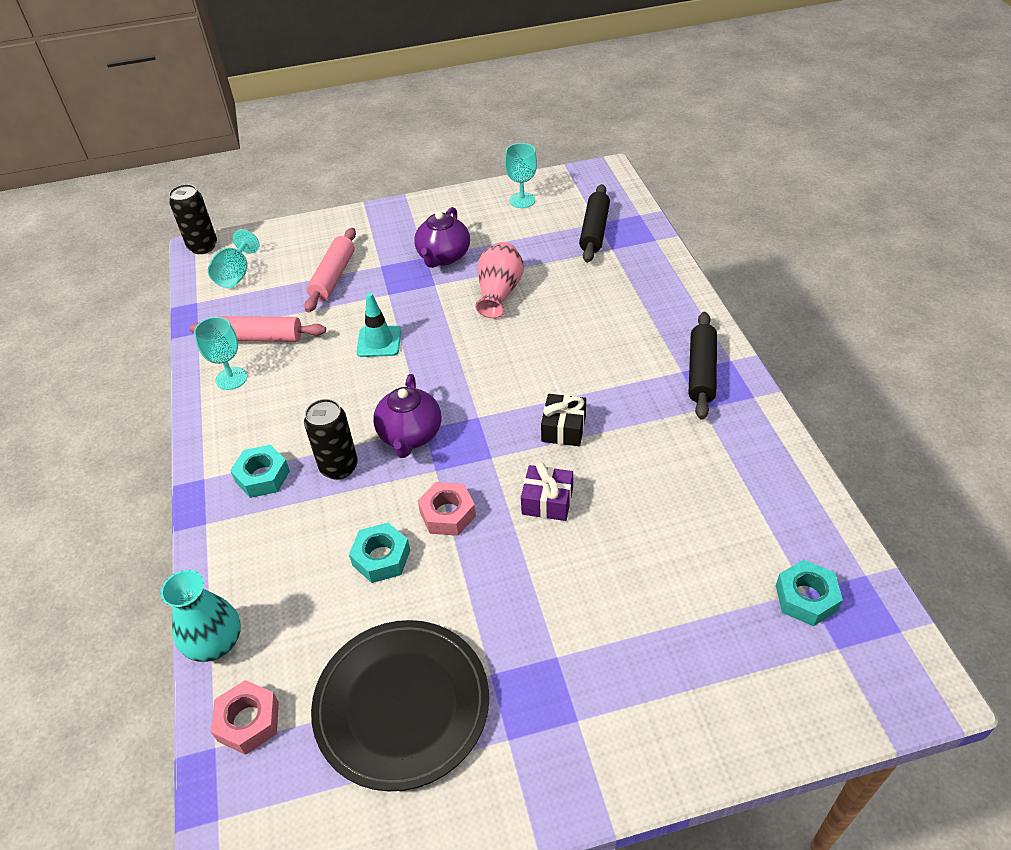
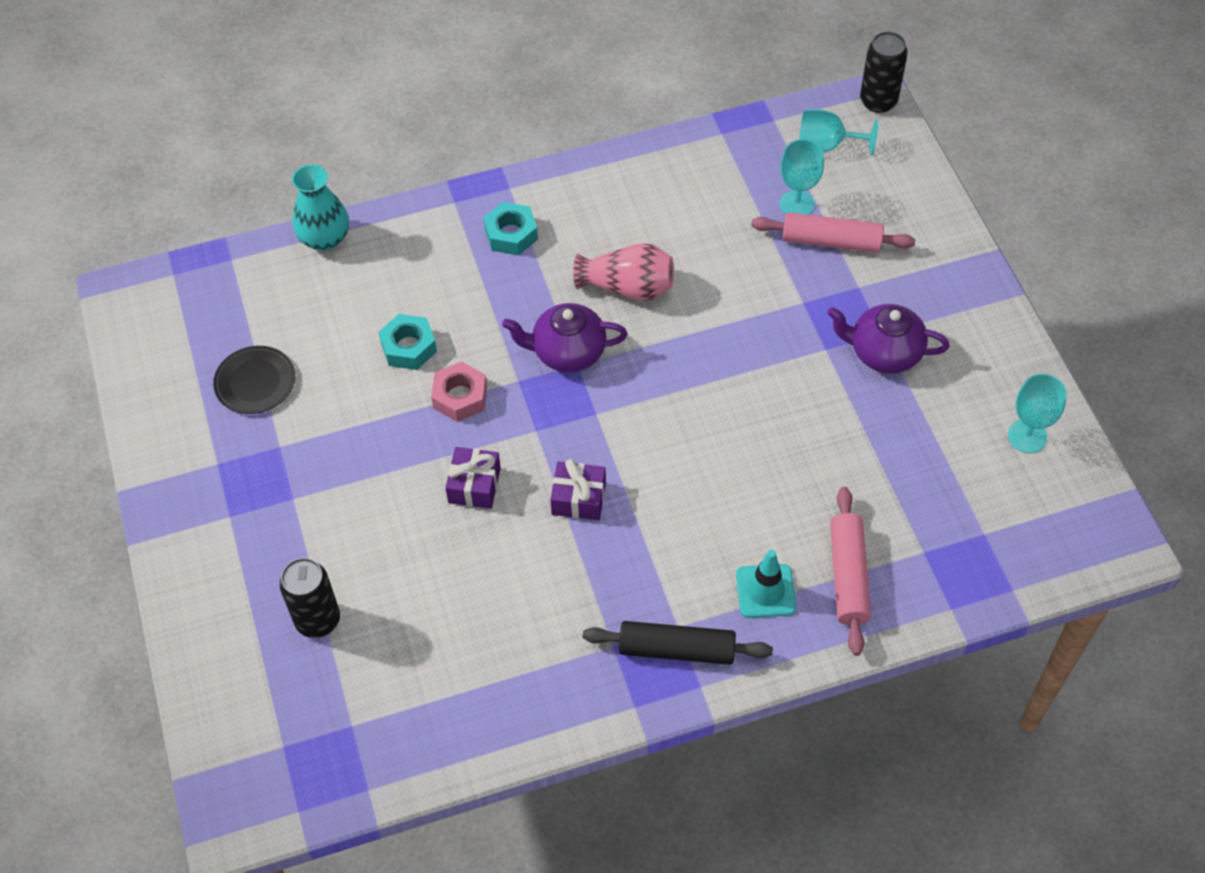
camera: 85 degrees right, 10 degrees up
pink rolling pin [189,316,326,342] -> pink rolling pin moved to [830,487,871,656]
turquoise goblet [194,317,248,390] -> turquoise goblet moved to [780,139,824,215]
pink nut [211,680,279,755] -> none
black can [304,399,358,480] -> black can moved to [279,558,340,638]
black plate [311,620,489,792] -> black plate [213,346,295,414], size x0.53
turquoise traffic cone [356,292,401,357] -> turquoise traffic cone moved to [736,550,796,618]
pink vase [475,242,524,318] -> pink vase moved to [573,243,674,301]
black gift [541,394,586,446] -> purple gift [550,459,606,520]
black rolling pin [579,184,610,263] -> none
turquoise nut [776,560,843,626] -> none

